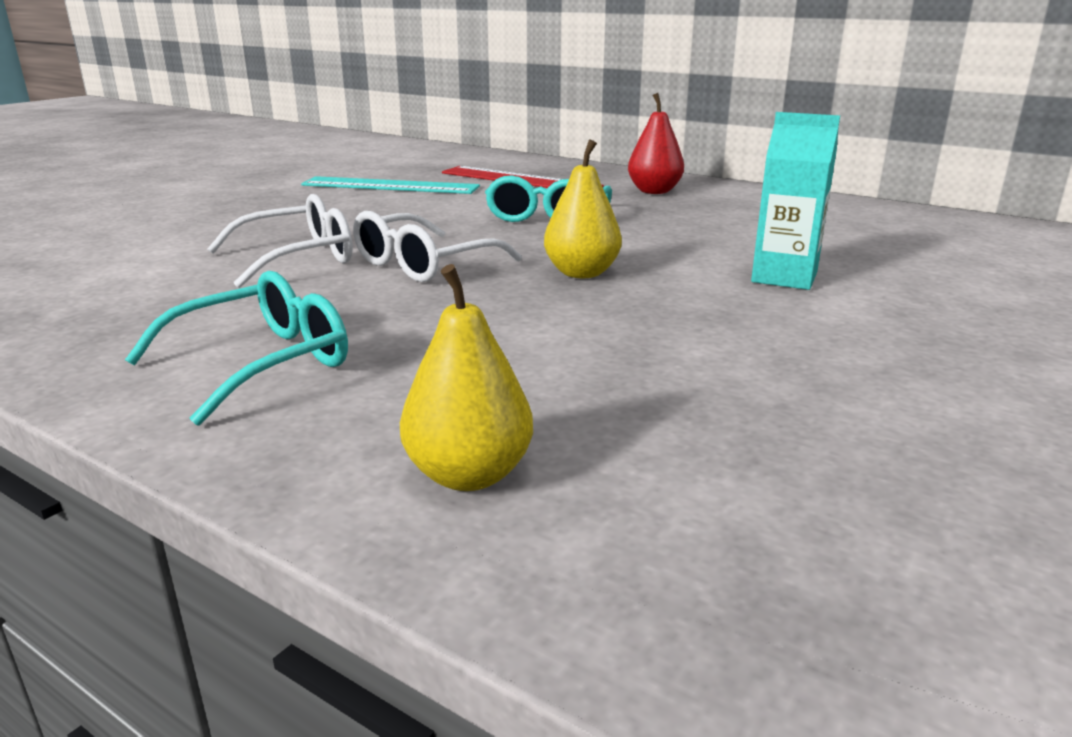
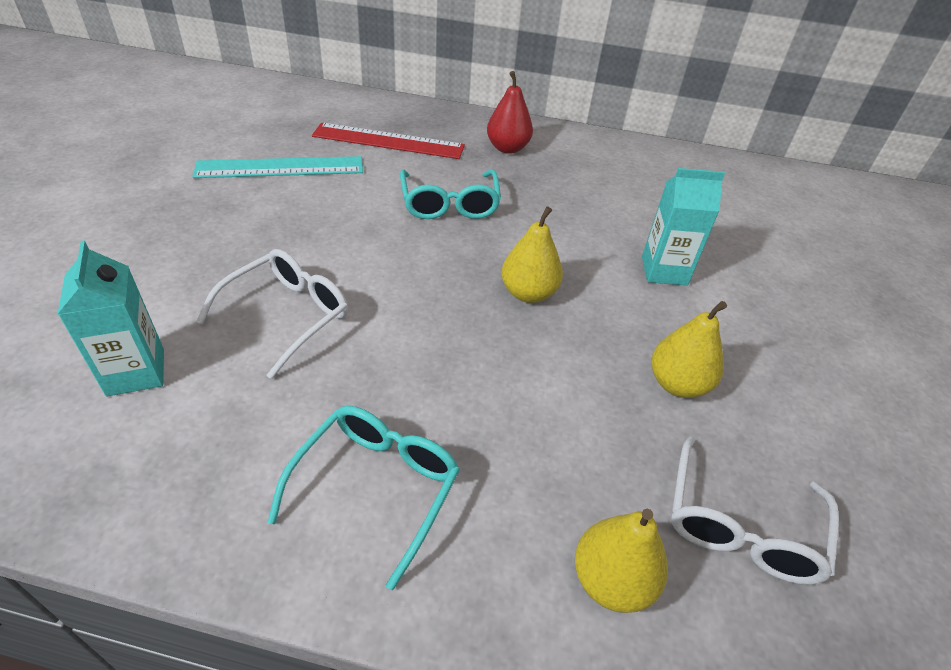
camera: 25 degrees left, 20 degrees up
white glasses [353,211,522,282] -> white glasses moved to [671,436,839,585]
none -> turquoise carton [58,240,164,396]
none -> yellow pear [651,301,727,398]

